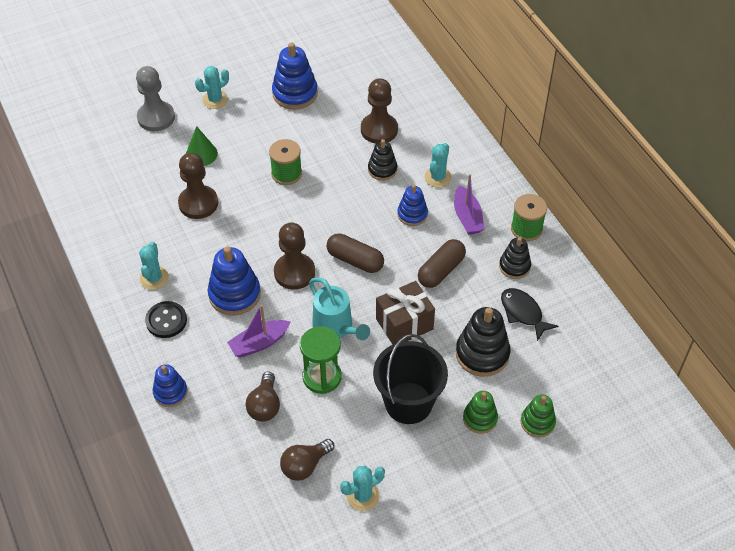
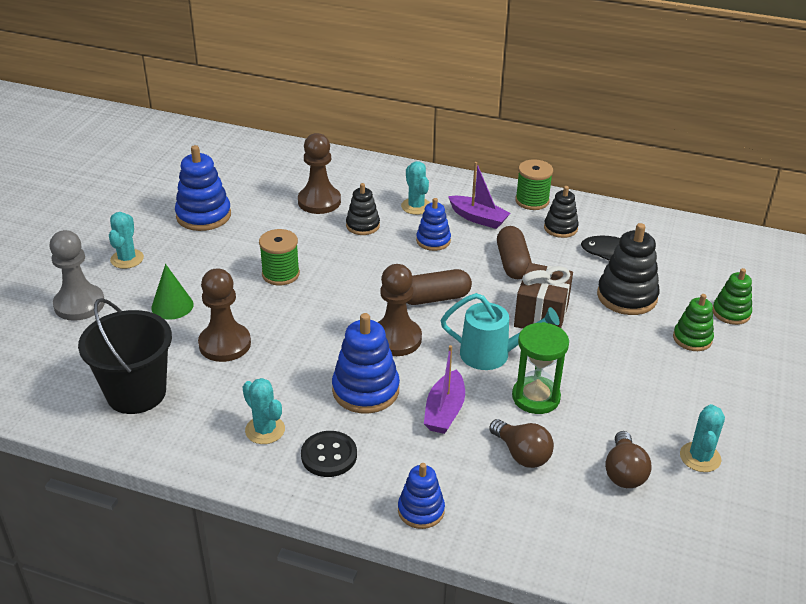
camera: 45 degrees left, 15 degrees down
black bucket [373,334,448,424] -> black bucket moved to [78,298,172,414]

